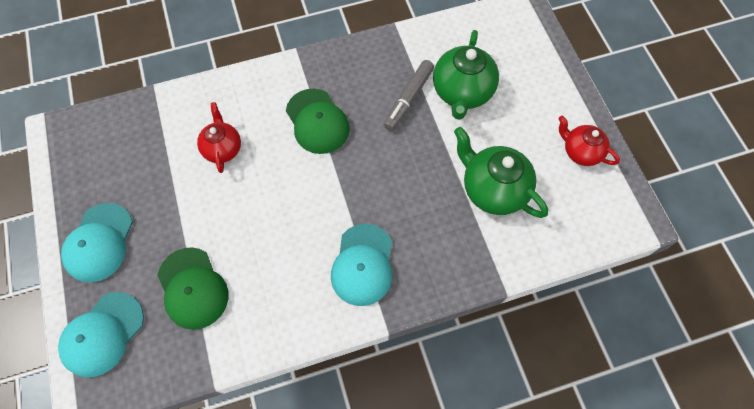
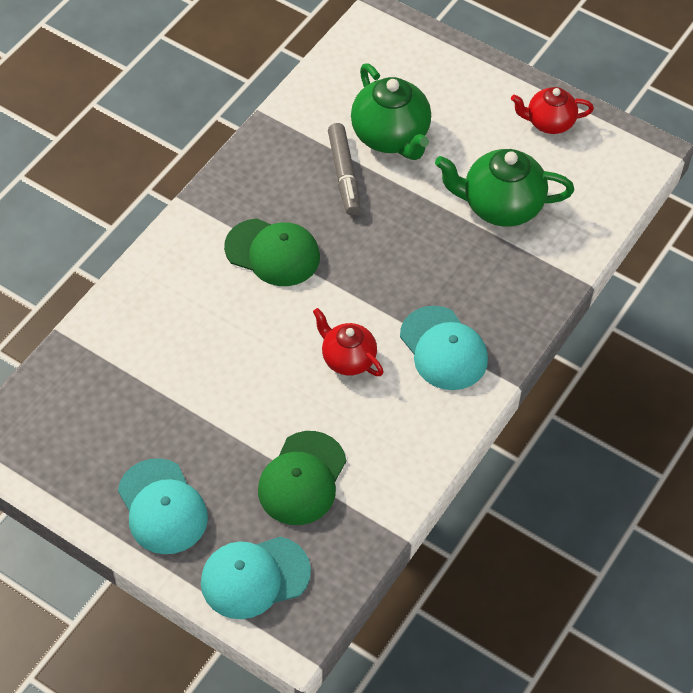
camera: 40 degrees left, 10 degrees down
turquoise cap [58,292,144,378] -> turquoise cap turned 75 degrees clockwise [201,537,311,619]
green cap [157,247,228,330] -> green cap turned 90 degrees clockwise [258,431,346,525]
red teapot [197,102,241,173] -> red teapot moved to [313,308,384,376]

